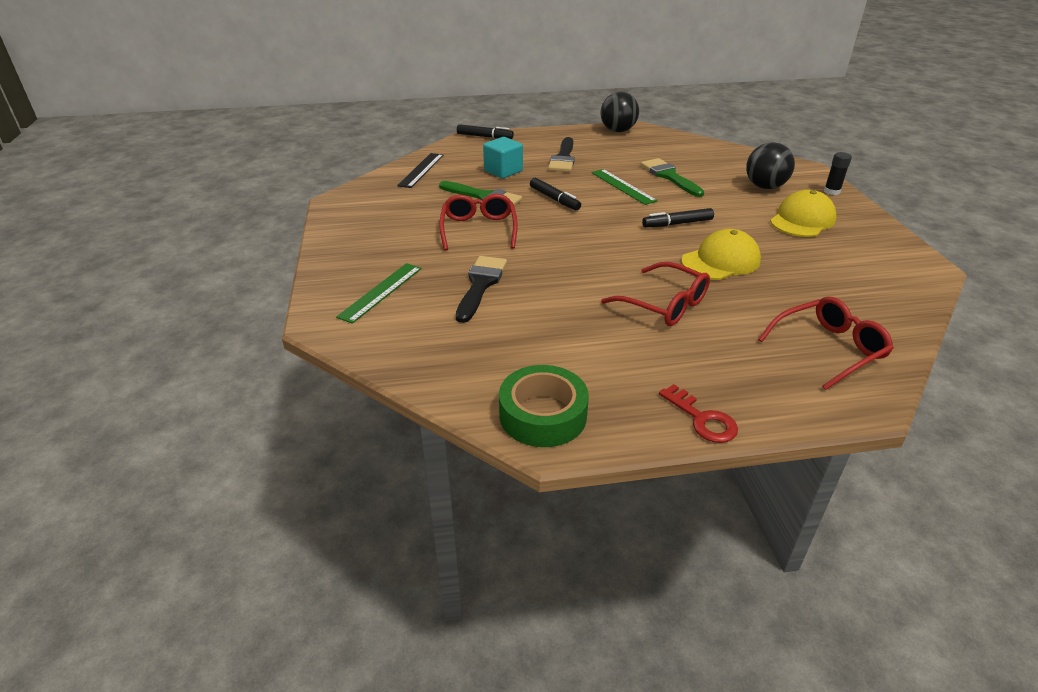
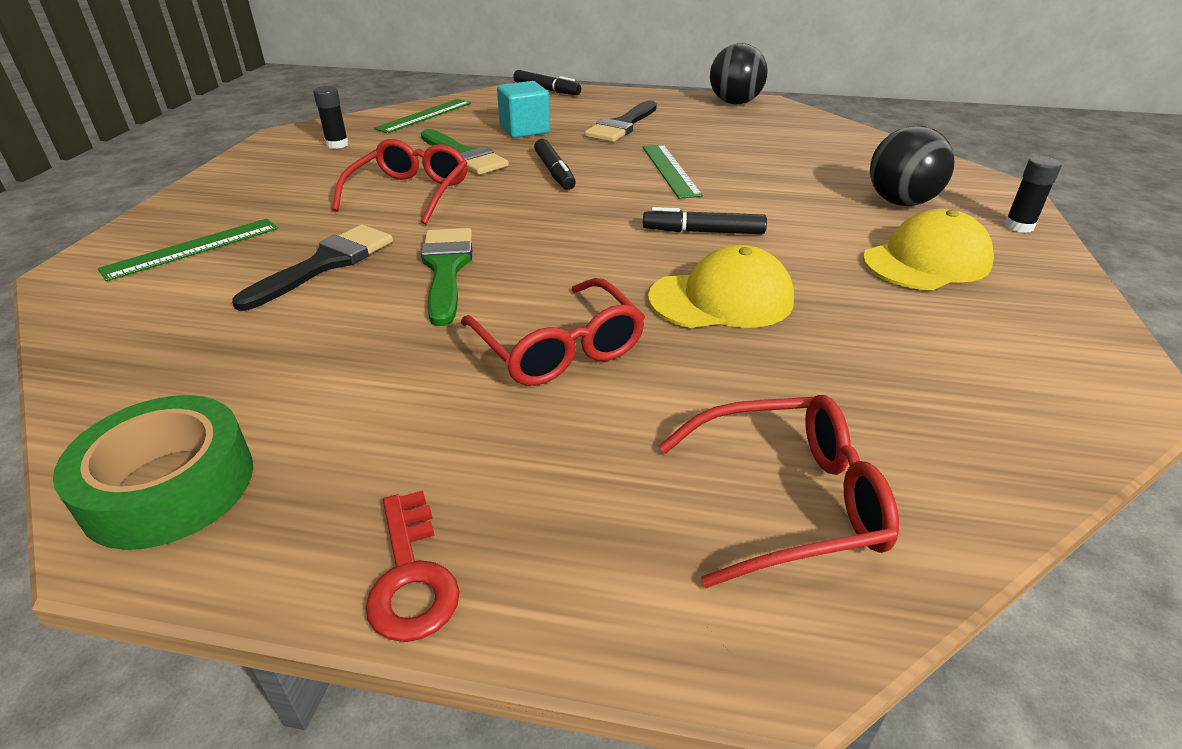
camera: 20 degrees right, 0 degrees up
black ruler [397,153,444,188] -> green ruler [374,99,471,133]
green brush [640,158,704,197] -> green brush moved to [421,228,472,326]
none -> black glue stick [313,86,349,149]

